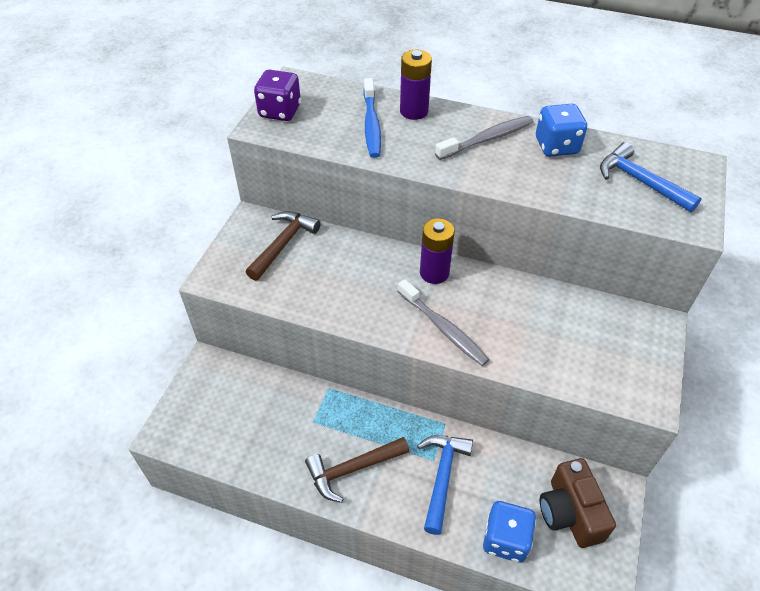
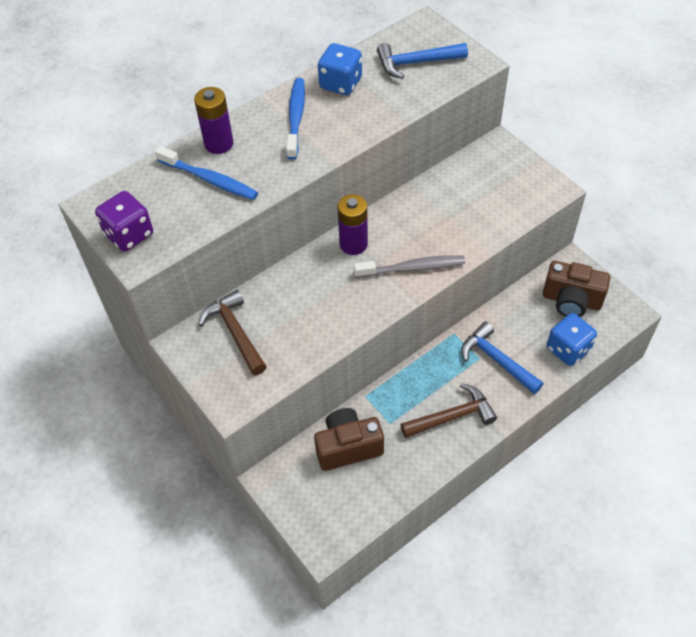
camera: 55 degrees left, 5 degrees up
brown hammer [305,437,409,503] -> brown hammer turned 120 degrees counterclockwise [400,383,497,438]
grey toothbrush [435,116,534,160] -> blue toothbrush [286,78,305,160]
none -> brown camera [314,408,384,471]

